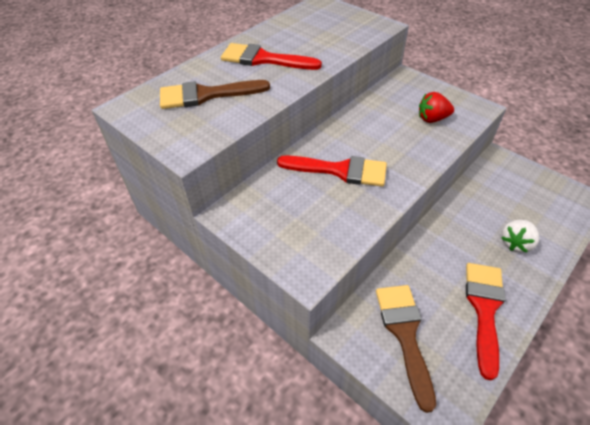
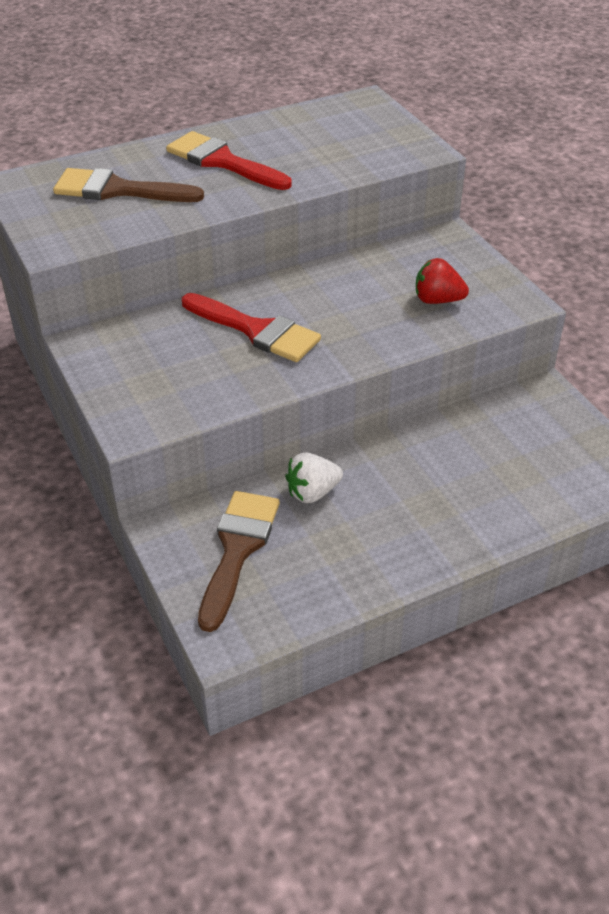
camera: 20 degrees right, 5 degrees down
red brush [466,263,505,381] -> none
white strawberry [501,220,539,253] -> white strawberry moved to [285,452,343,503]

